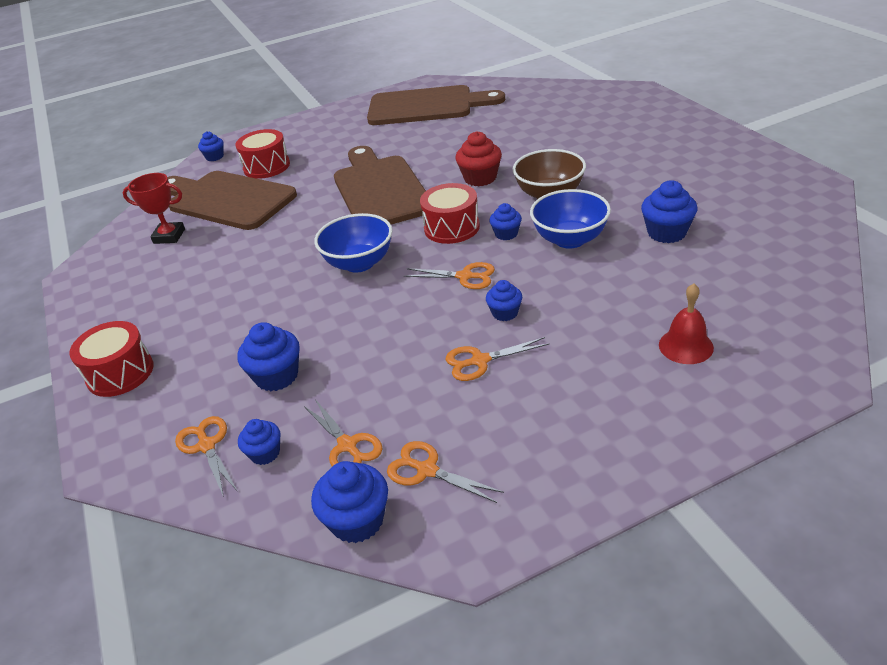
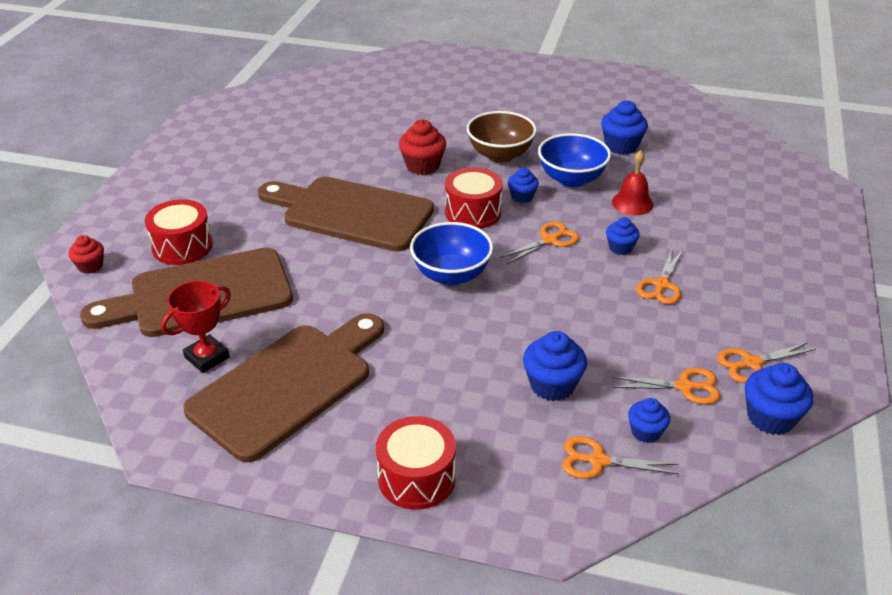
camera: 55 degrees left, 0 degrees up
blue cupcake [198,131,224,161] -> red cupcake [68,235,104,274]
brown cutting board [367,85,505,125] -> brown cutting board moved to [183,313,384,462]
red bell [659,283,714,364] -> red bell moved to [612,150,653,215]

